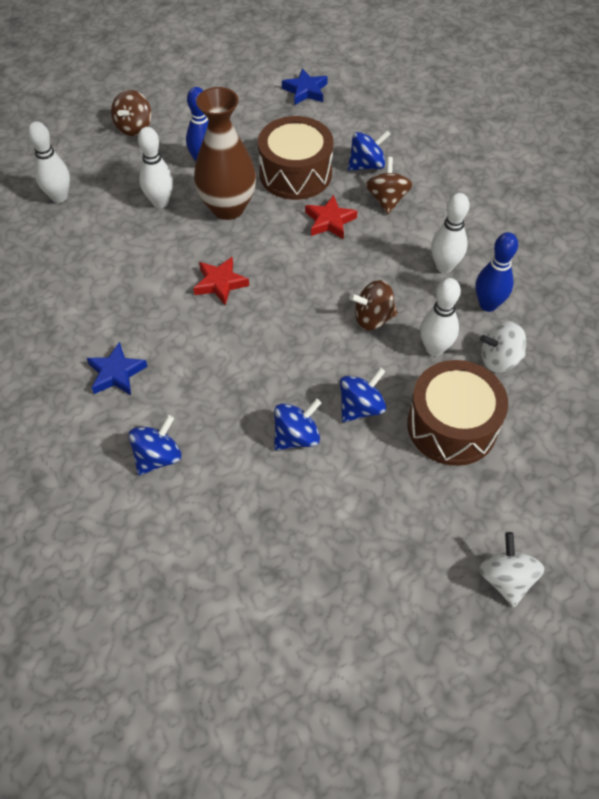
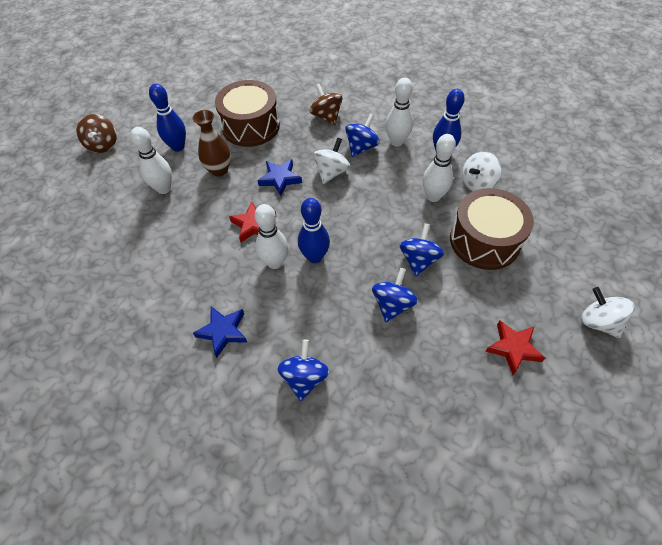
camera: 30 degrees left, 0 degrees up
white bowling pin [27,121,70,203] -> white bowling pin moved to [255,204,288,269]
brown vase [194,87,256,220] -> brown vase [193,110,231,176], size x0.63
blue star [282,68,328,105] -> blue star moved to [257,159,302,196]
red star [305,195,357,239] -> red star moved to [485,321,545,375]
blue spinning top [348,130,390,171] -> blue spinning top moved to [345,114,380,157]
brown spinning top [349,280,398,330] -> none
none -> blue bowling pin [298,198,330,263]
none -> white spinning top [313,138,350,184]

